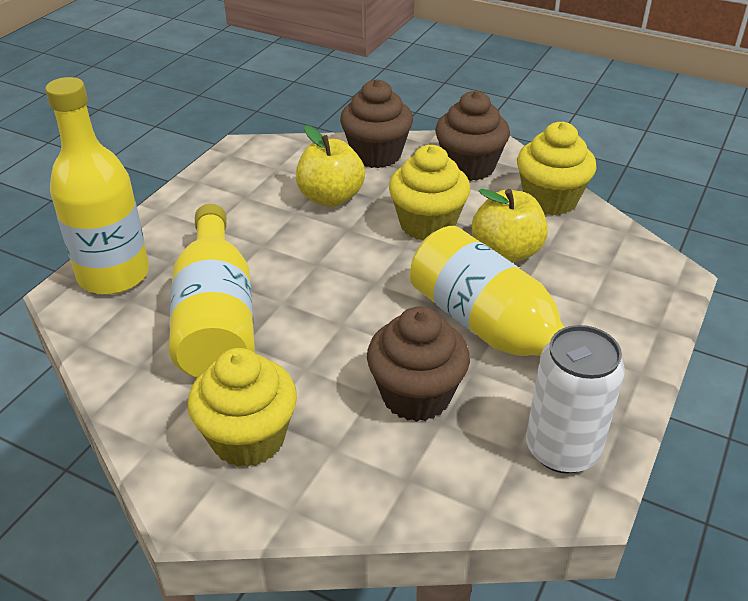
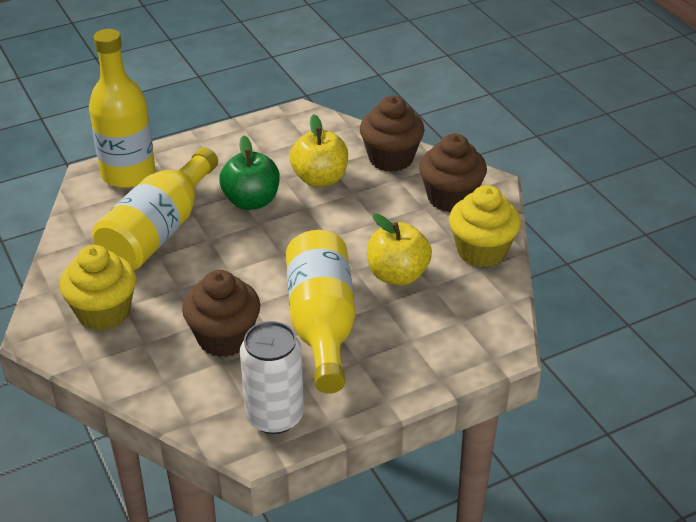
camera: 35 degrees right, 0 degrees up
yellow cupcake [389,145,470,241] -> none
none -> green apple [219,135,280,210]

